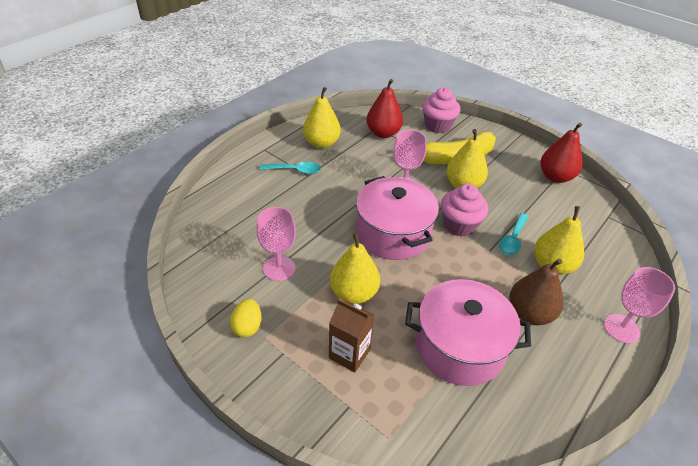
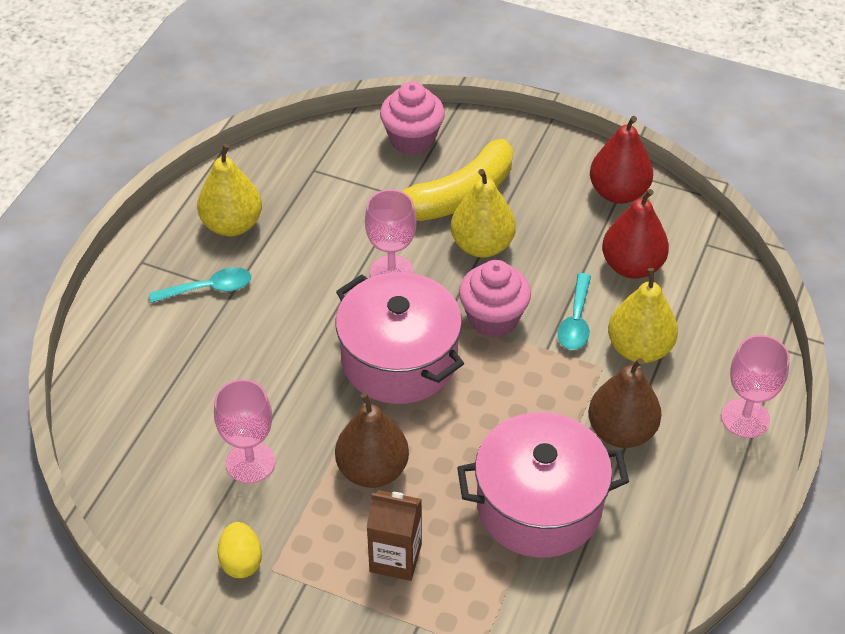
camera: 15 degrees left, 5 degrees up
yellow pear [330,233,380,304] -> brown pear [335,393,409,488]
red pear [366,79,403,138] -> red pear moved to [602,189,669,279]

